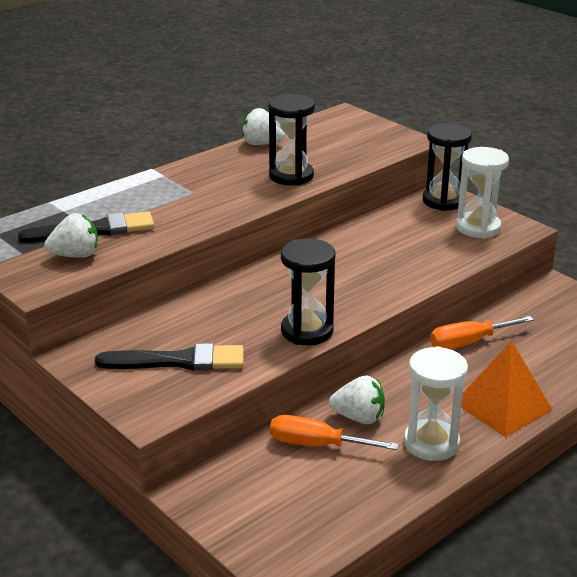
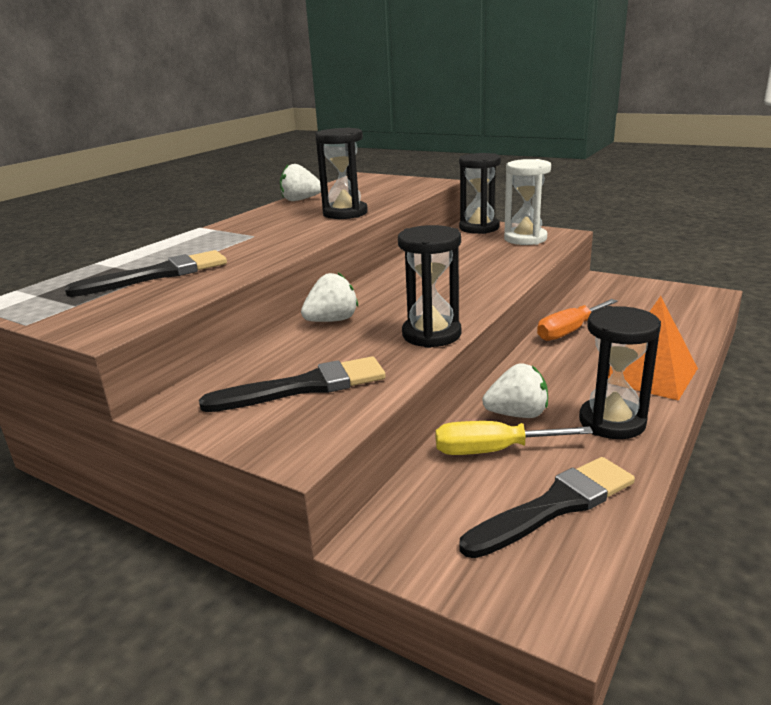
camera: 15 degrees left, 5 degrees down
white strawberry [44,213,98,258] -> white strawberry moved to [301,273,358,322]
orange screwdriver [270,415,399,450] -> yellow screwdriver [435,421,593,455]
white hourglass [404,346,468,461] -> black hourglass [579,306,661,439]
none -> black brush [460,457,635,558]

